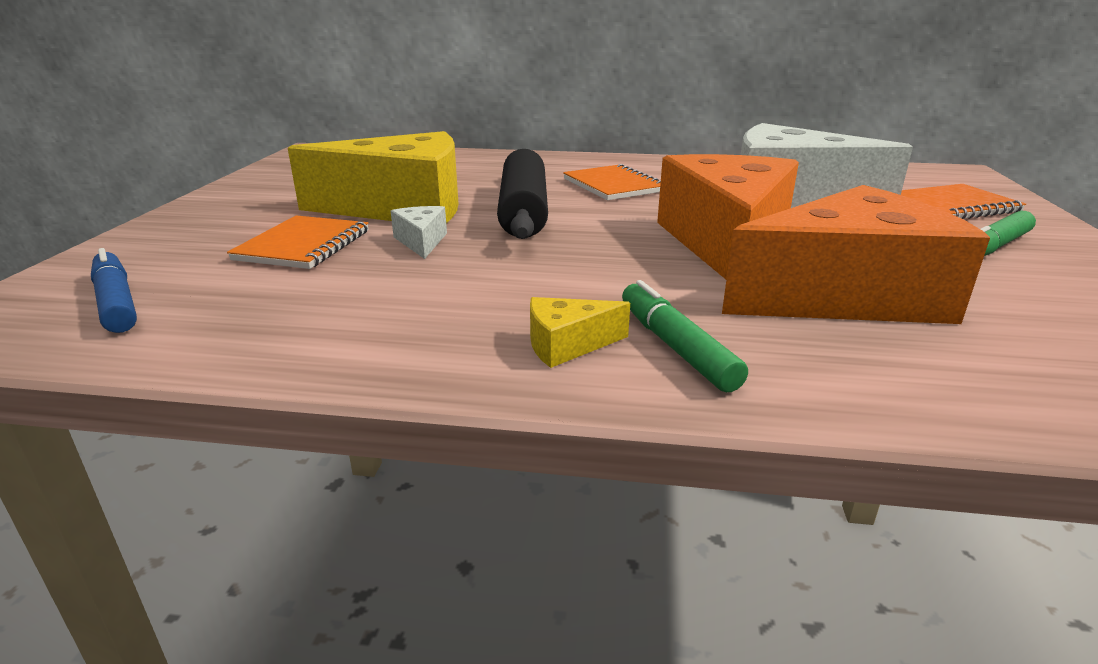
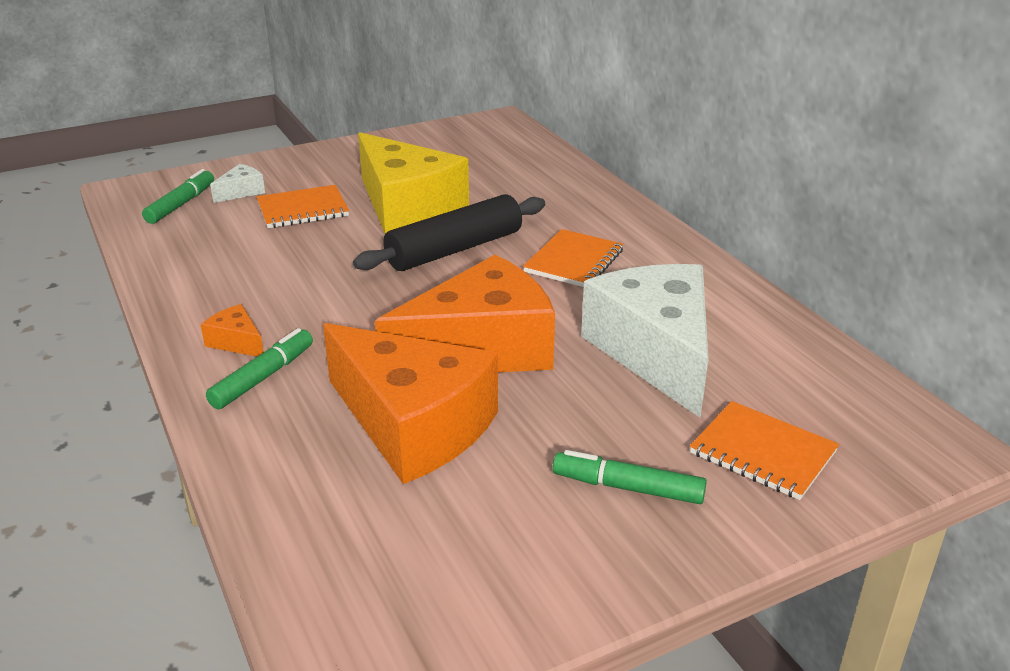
camera: 55 degrees right, 5 degrees up
blue marker [91,248,137,333] -> green marker [142,169,214,224]
white cheese [391,206,447,259] -> white cheese moved to [210,164,265,203]
yellow cheese [530,297,630,368] -> orange cheese [201,304,264,356]

